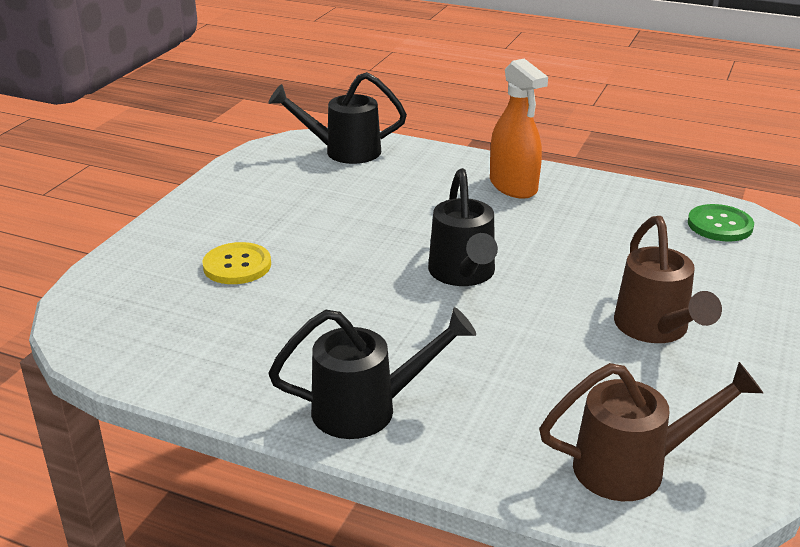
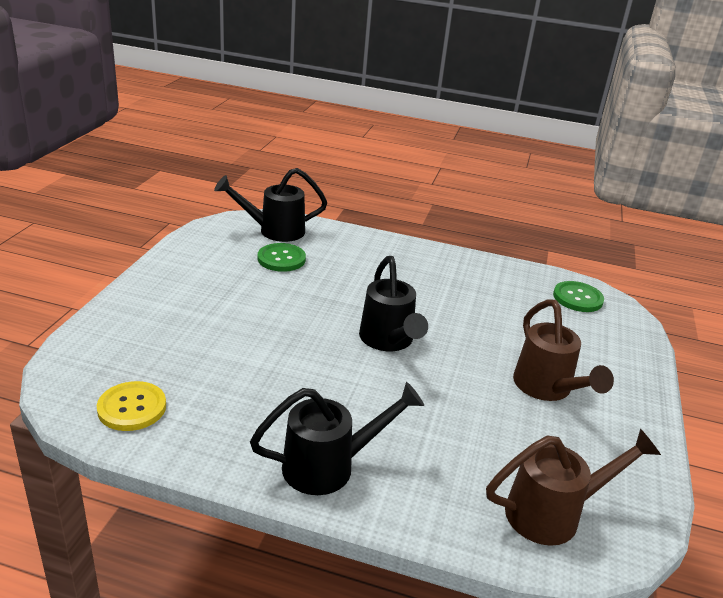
camera: 10 degrees left, 0 degrees up
yellow button [202,242,271,284] -> yellow button moved to [97,381,166,431]
orange spray bottle [490,59,548,199] -> none
none -> green button [258,243,306,272]

